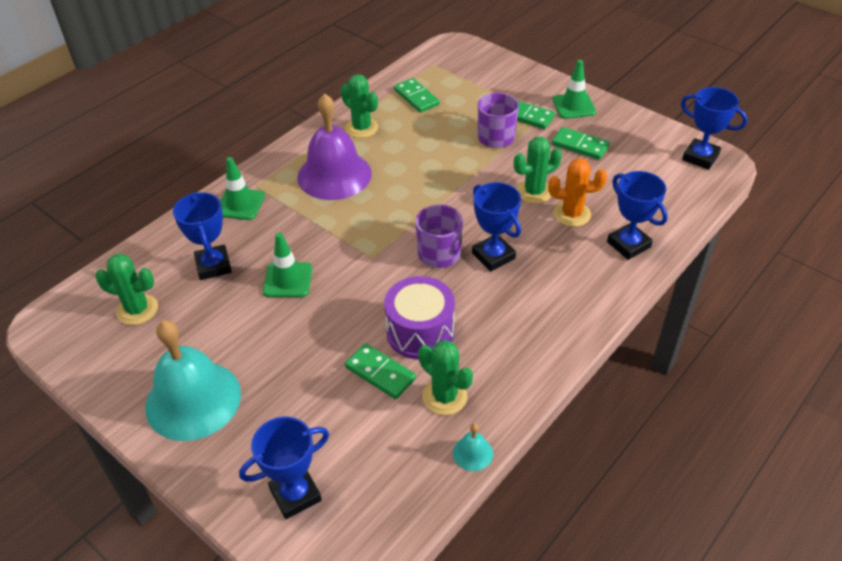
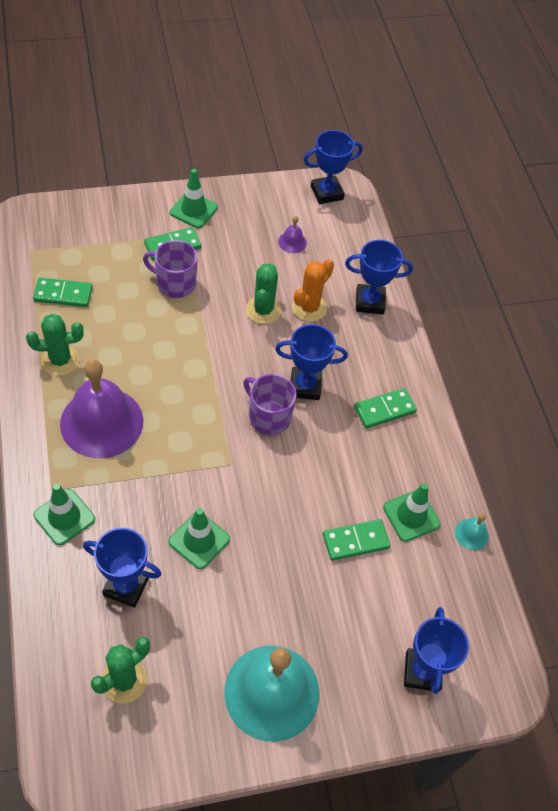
camera: 60 degrees left, 10 degrees up
purple drum [384,276,455,359] -> none
green cactus [418,340,473,415] -> green traffic cone [383,483,441,542]
green domino [552,127,610,160] -> green domino moved to [354,388,417,428]
none -> purple bell [278,216,307,253]

